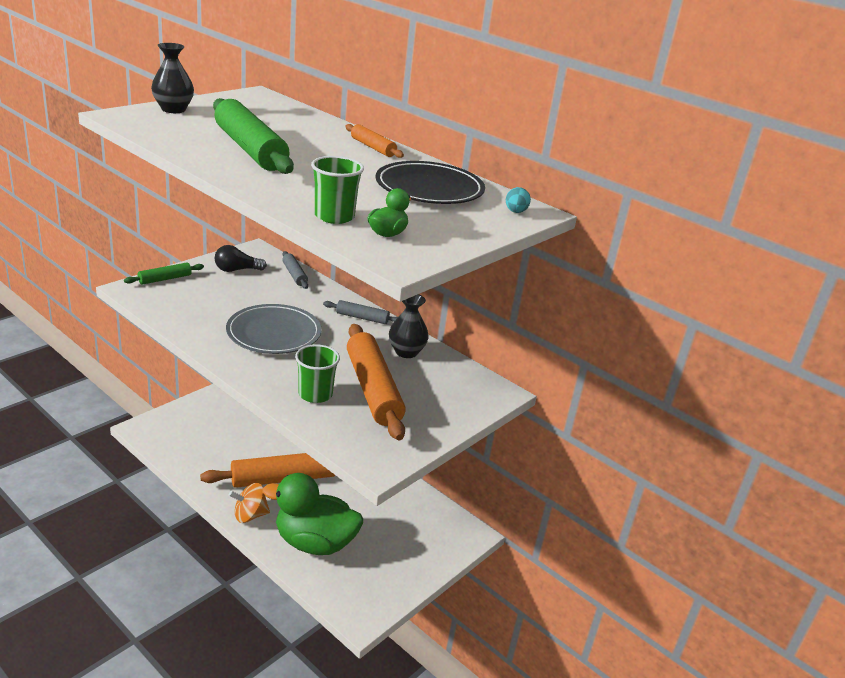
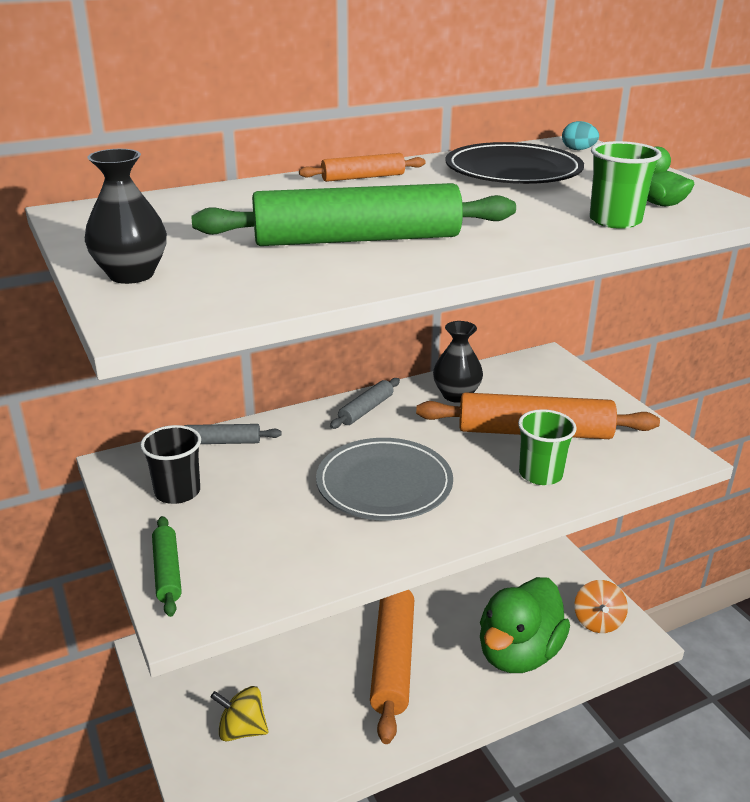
camera: 65 degrees left, 0 degrees up
black light bulb [215,245,267,272] -> black cup [140,425,201,504]
orange spinning top [229,483,270,523] -> orange spinning top moved to [574,580,628,633]
none -> yellow spinning top [211,686,268,742]

